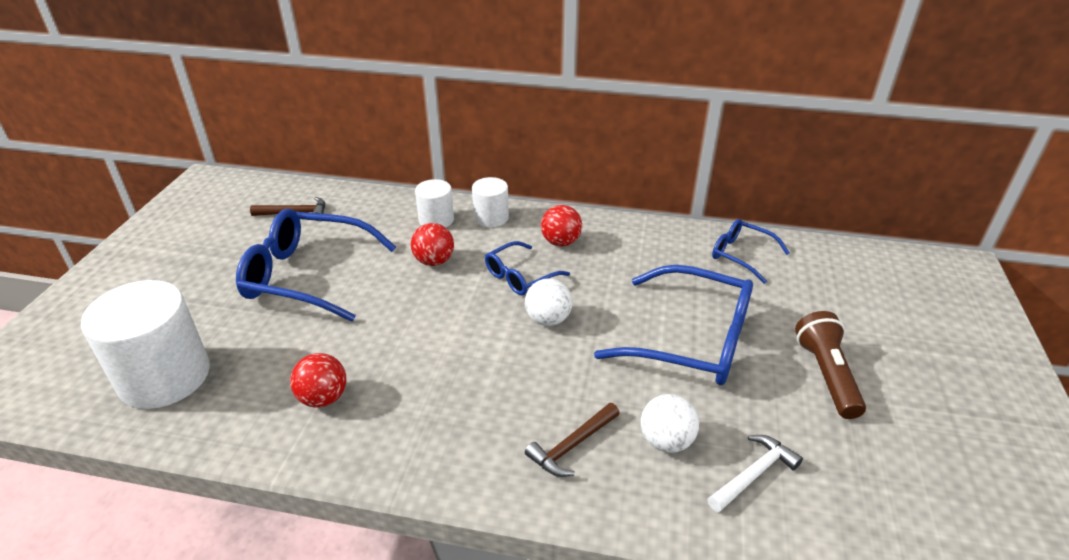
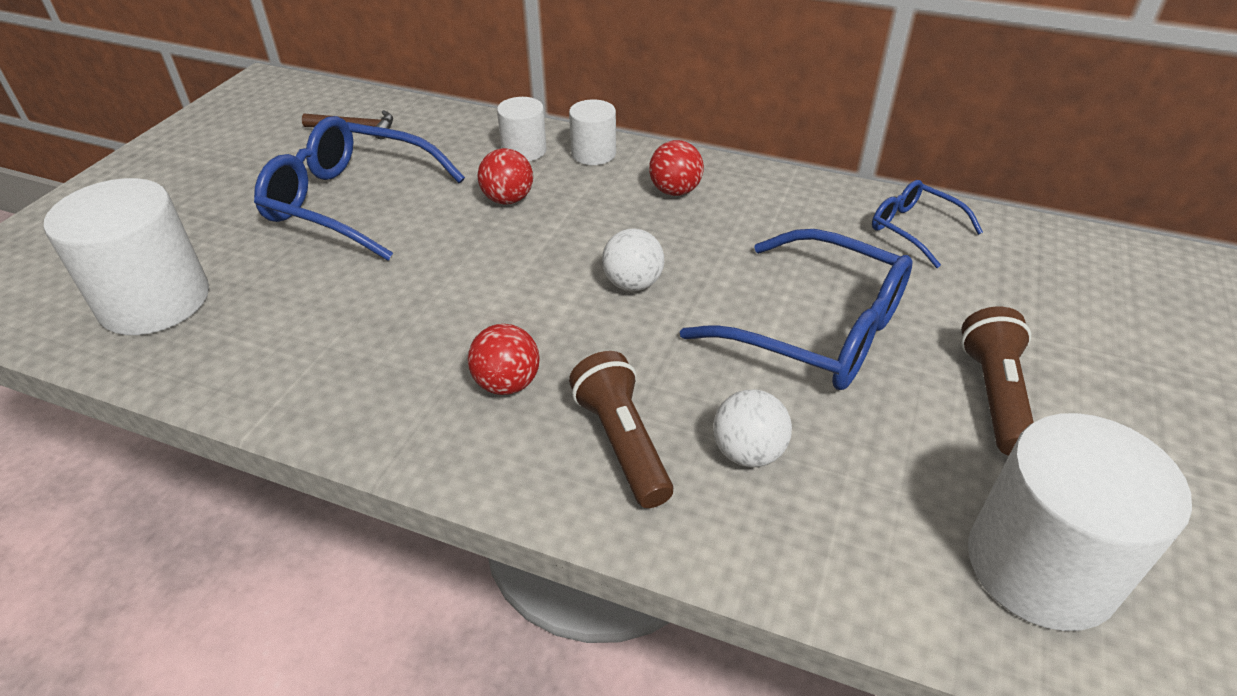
camera: 10 degrees right, 5 degrees up
red ball [290,353,346,407] -> red ball moved to [468,324,540,395]
blue glasses [485,241,570,295] -> none
brown hammer [525,403,620,477] -> brown flashlight [569,351,673,508]
white hammer [708,435,803,512] -> none
none -> white cylinder [968,413,1192,631]

